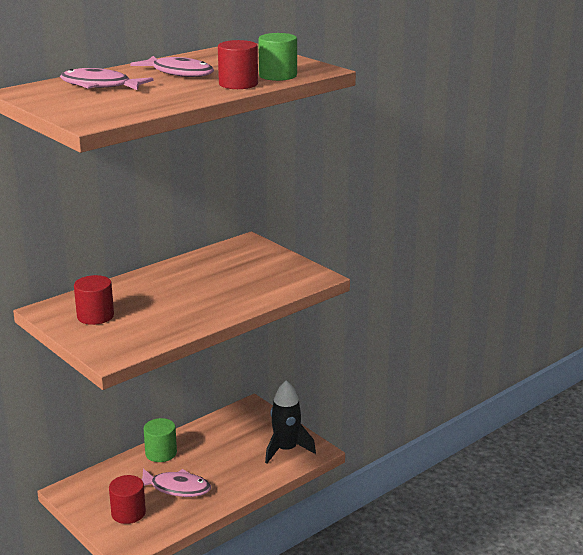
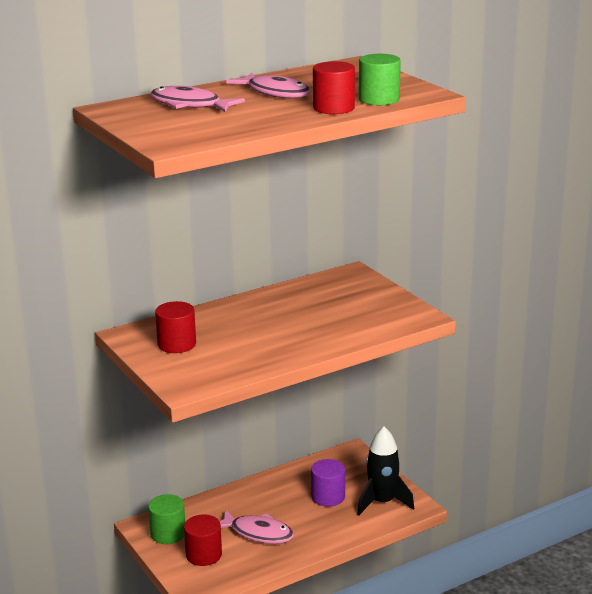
camera: 10 degrees right, 0 degrees up
green cylinder [143,418,177,462] -> green cylinder moved to [148,494,185,544]
none -> purple cylinder [311,459,345,507]

